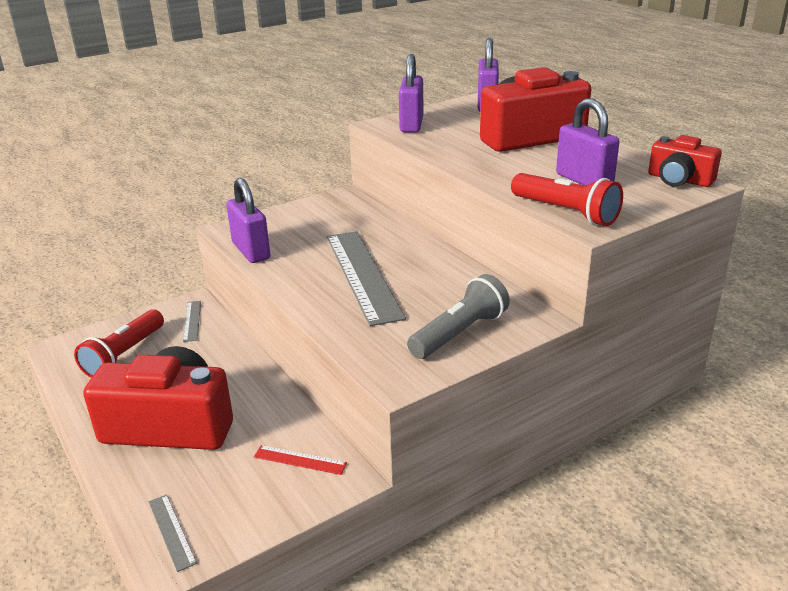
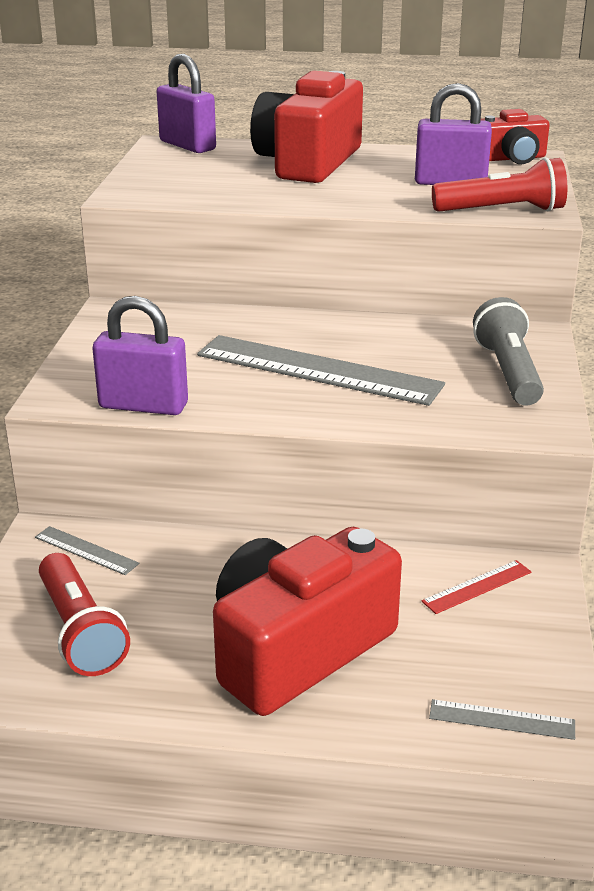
camera: 50 degrees left, 0 degrees up
purple padlock [399,54,423,132] -> none

